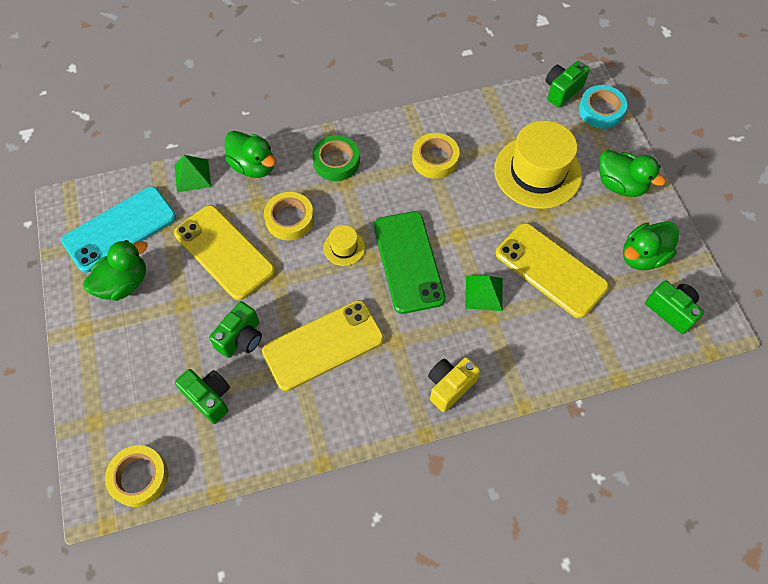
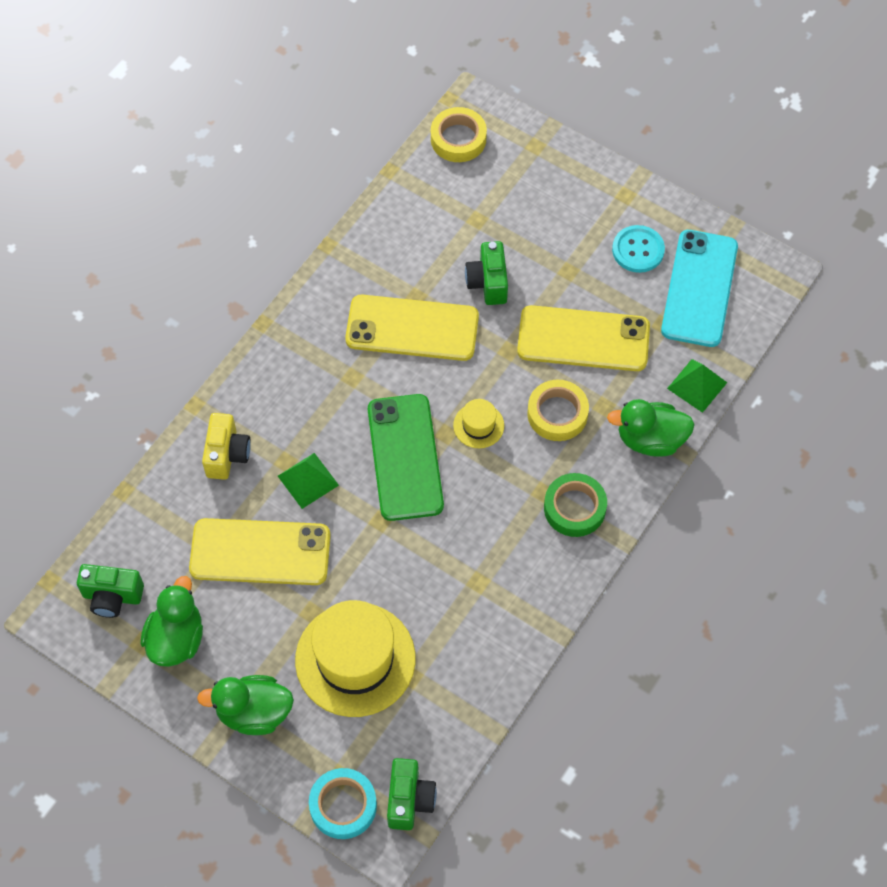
camera: 140 degrees right, 0 degrees up
green duck [83,240,148,301] -> turquoise button [612,225,665,273]
green camera [175,369,230,424] -> none
yellow phone [262,300,384,391] -> yellow phone turned 75 degrees clockwise [345,295,479,361]
green phone [374,211,446,314] -> green phone turned 45 degrees clockwise [368,394,444,521]
yellow tape [412,133,459,179] -> none
yellow camera [428,357,481,412] -> yellow camera moved to [202,413,251,480]

